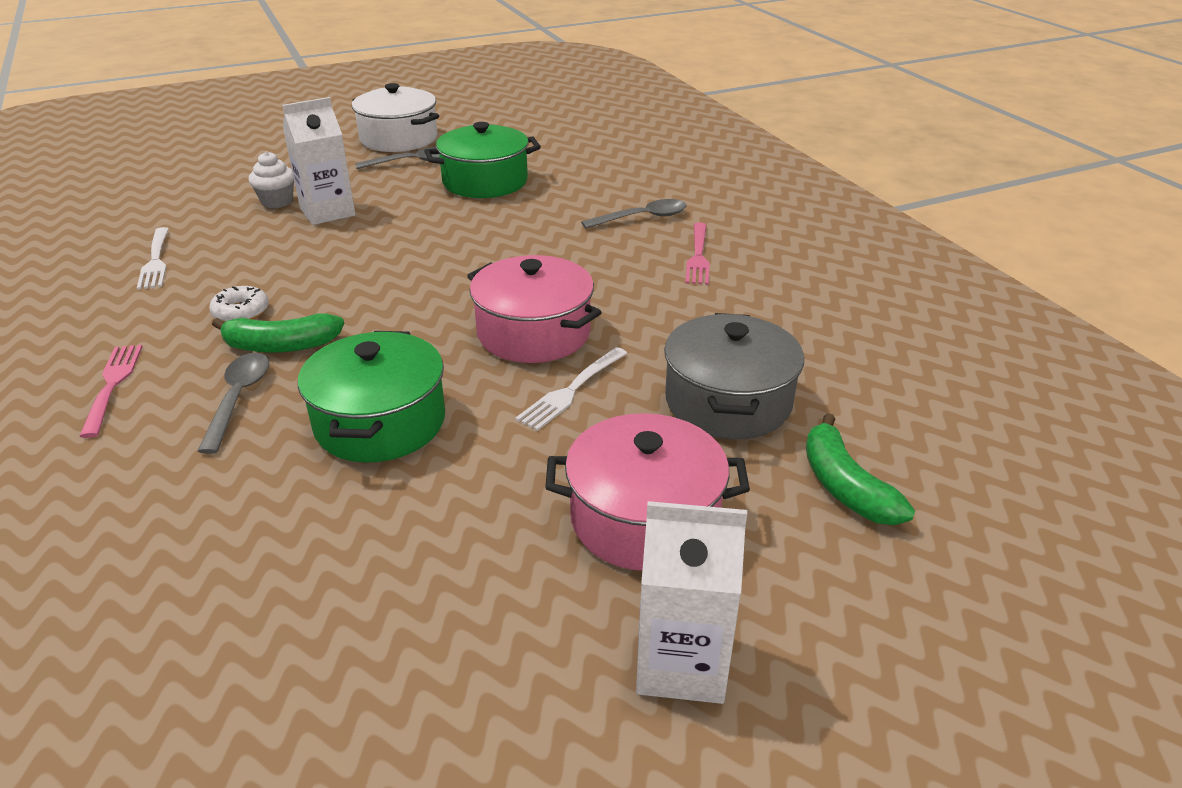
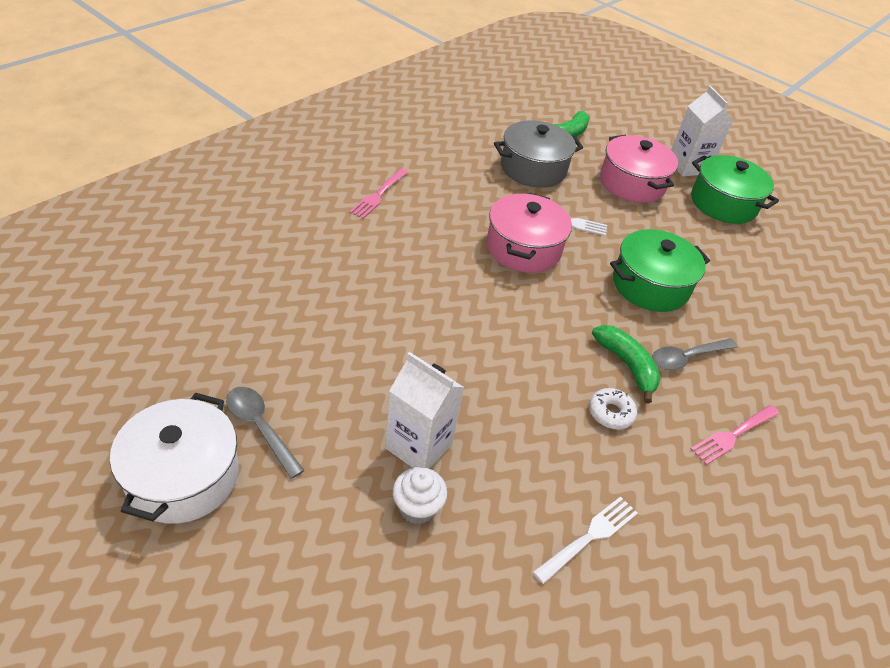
camera: 120 degrees left, 10 degrees up
green pot [425,122,541,198] -> green pot moved to [691,155,779,224]
grey spoon [581,199,687,229] -> none
pink fork [685,222,710,285] -> pink fork turned 135 degrees clockwise [349,169,408,219]

